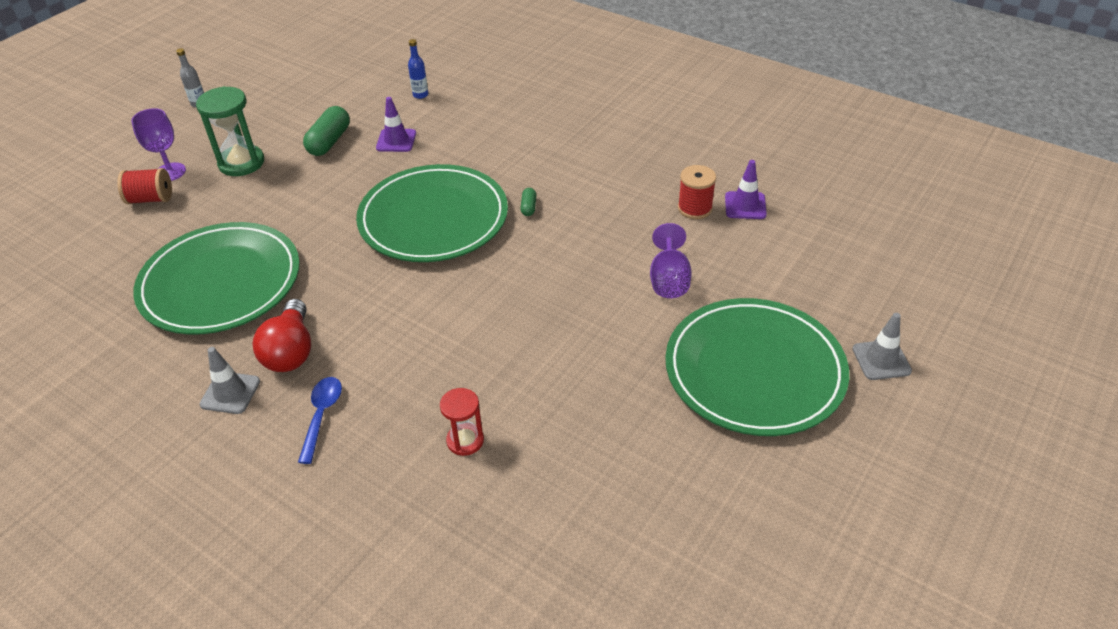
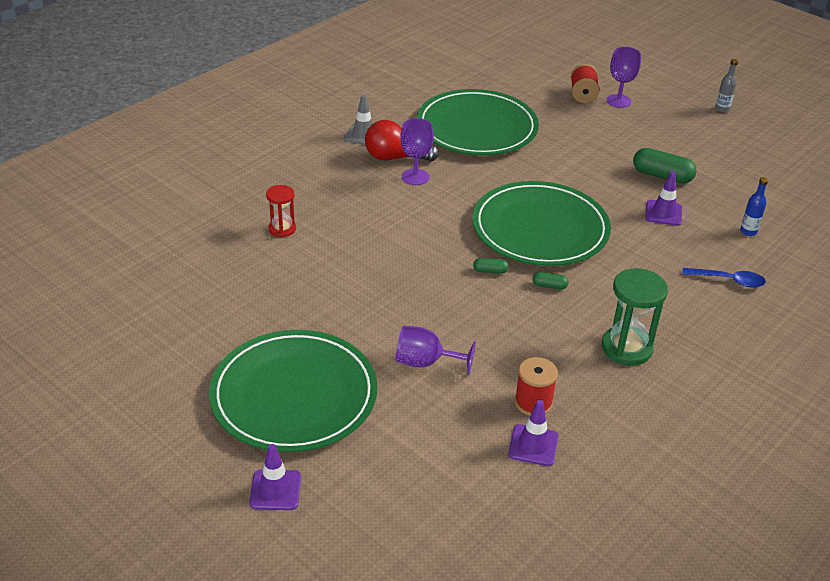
camera: 95 degrees right, 5 degrees down
green hourglass [196,86,264,176] -> green hourglass moved to [602,268,668,366]
blue spoon [298,377,342,464] -> blue spoon moved to [682,268,766,288]
grey traffic cone [852,313,912,380] -> purple traffic cone [249,444,301,510]
none -> purple goblet [400,118,434,185]
none -> green capsule [473,258,509,274]

